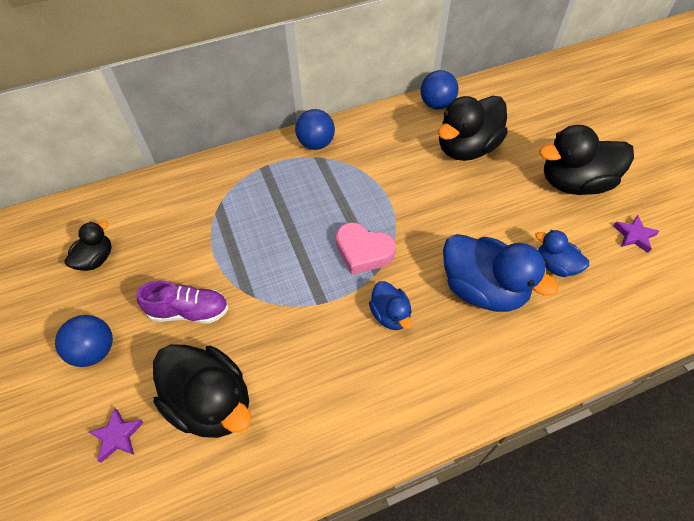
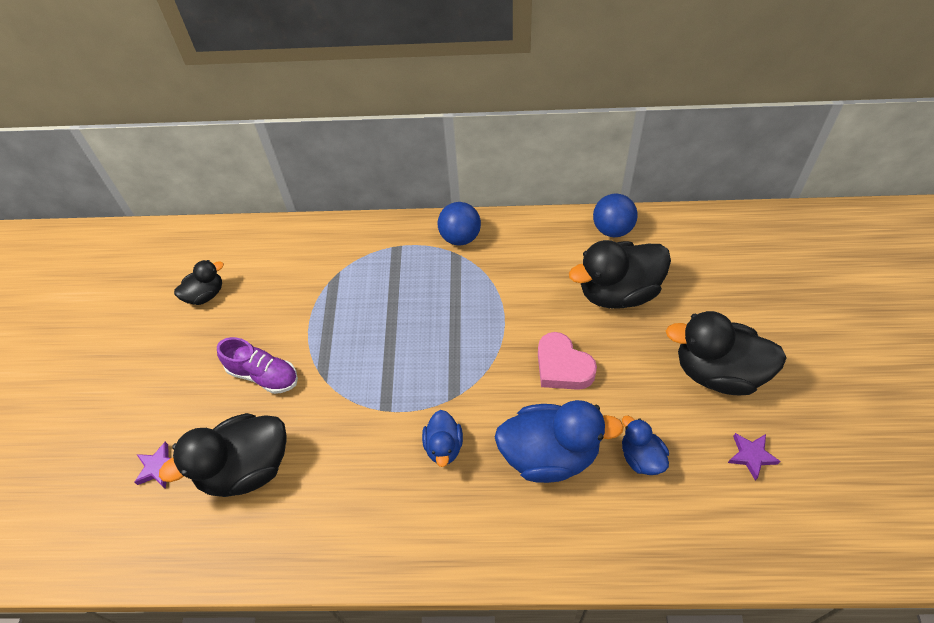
camera: 25 degrees right, 0 degrees up
blue ball [55,315,113,367] -> none
black duck [153,344,251,438] -> black duck turned 90 degrees clockwise [159,413,286,497]
pink heart [336,222,396,275] -> pink heart moved to [538,332,597,390]
blue duck [443,234,559,312] -> blue duck turned 60 degrees counterclockwise [495,400,624,483]

